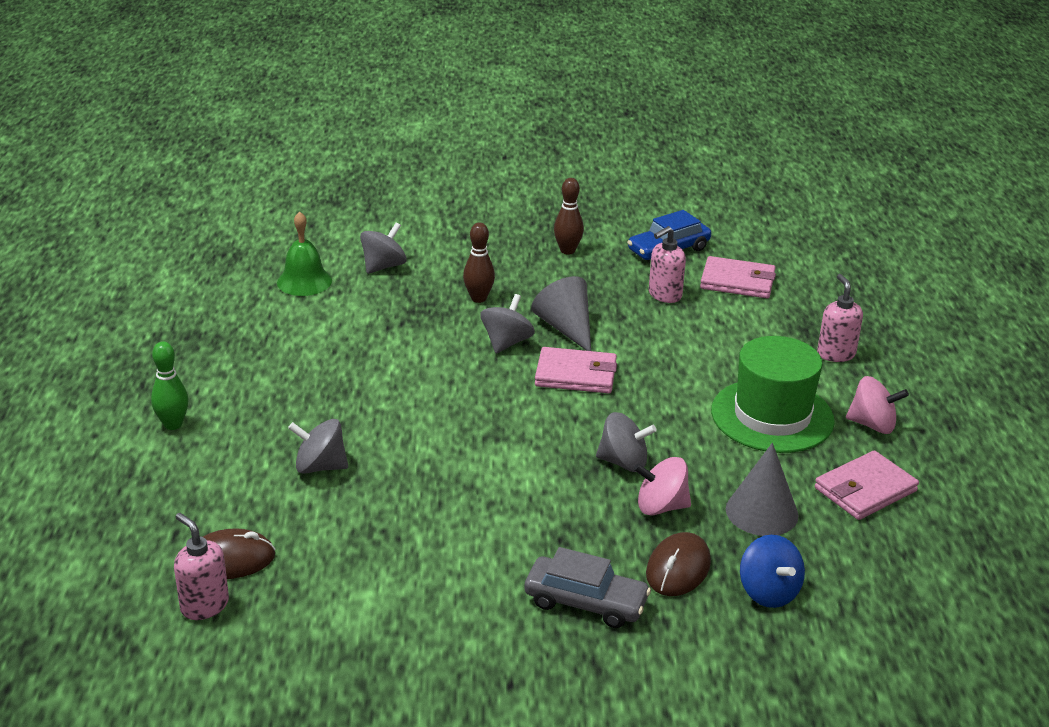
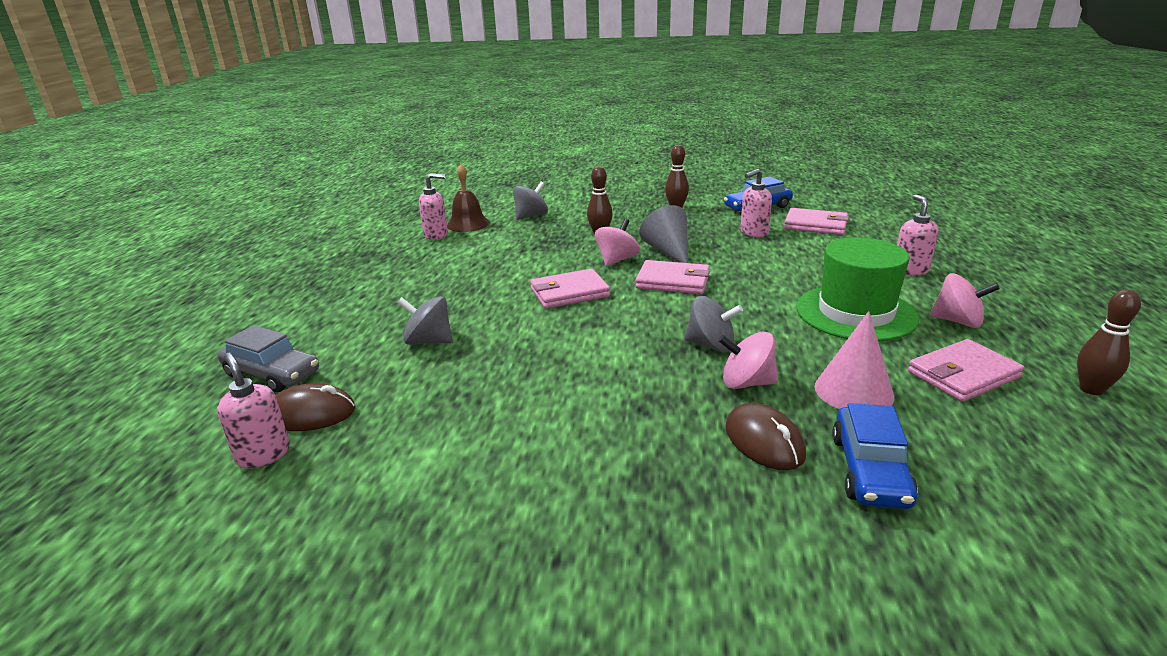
camera: 10 degrees right, 5 degrees down
green bowling pin [151,341,189,430] -> none
green bell [277,211,332,296] -> brown bell [447,164,489,232]
grey spinning top [480,294,535,354] -> pink spinning top [595,219,640,266]
grey car [524,547,651,628] -> grey car moved to [217,325,319,392]
brown mouse [646,532,711,596] -> brown mouse turned 60 degrees counterclockwise [725,403,806,470]
grey cone [726,443,799,536] -> pink cone [815,311,894,409]
blue spinning top [740,535,805,608] -> blue car [832,403,918,509]
none -> pink soap dispenser [419,173,448,240]
none -> pink wallet [530,269,610,309]
none -> brown bowling pin [1077,290,1141,395]

